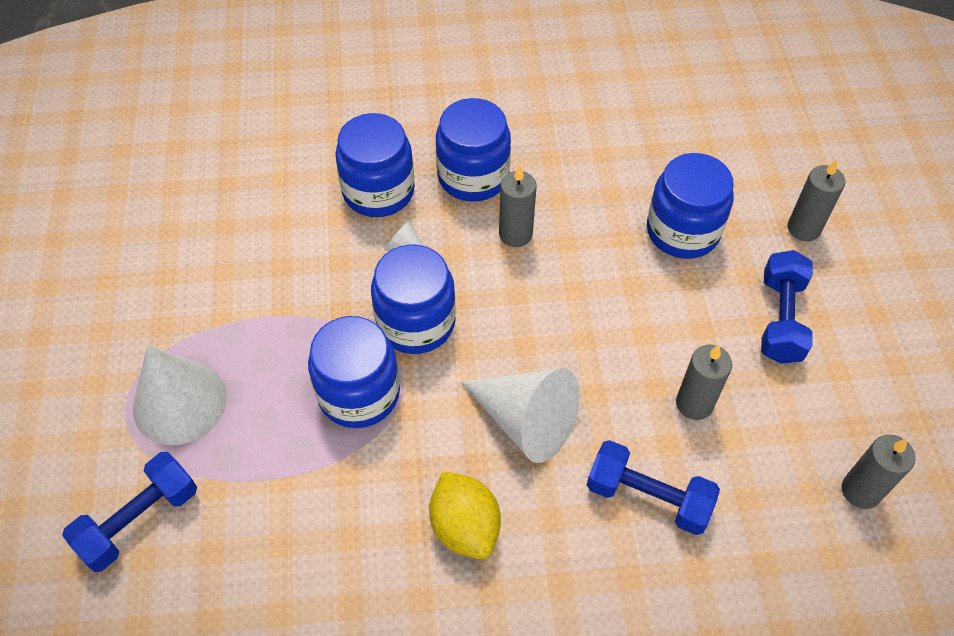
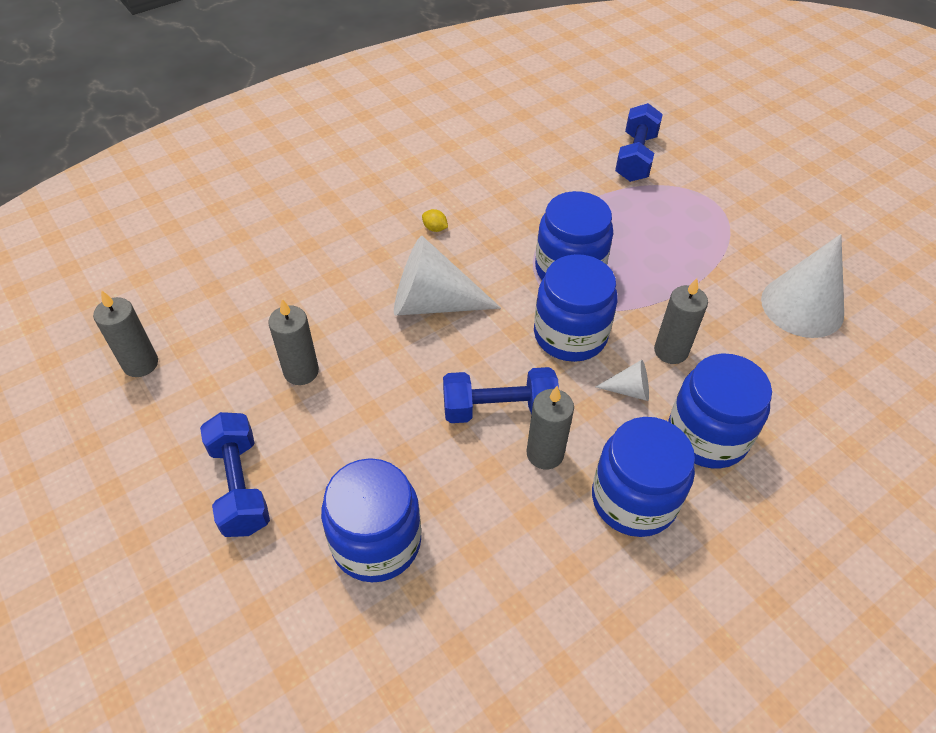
camera: 150 degrees right, 5 degrees down
white cone [133,345,227,445] -> white cone moved to [761,234,844,338]
yellow lemon [429,471,501,559] -> yellow lemon [422,209,448,232], size x0.43
blue dumbbell [587,440,720,535] -> blue dumbbell moved to [443,367,559,423]
grey candle [788,159,845,241] -> grey candle moved to [654,278,708,364]

